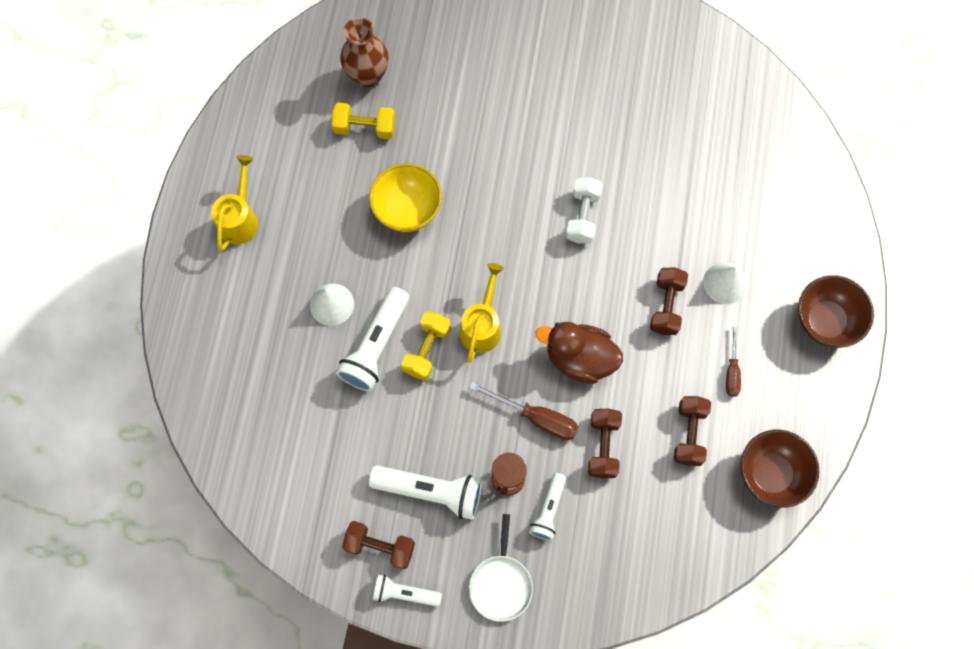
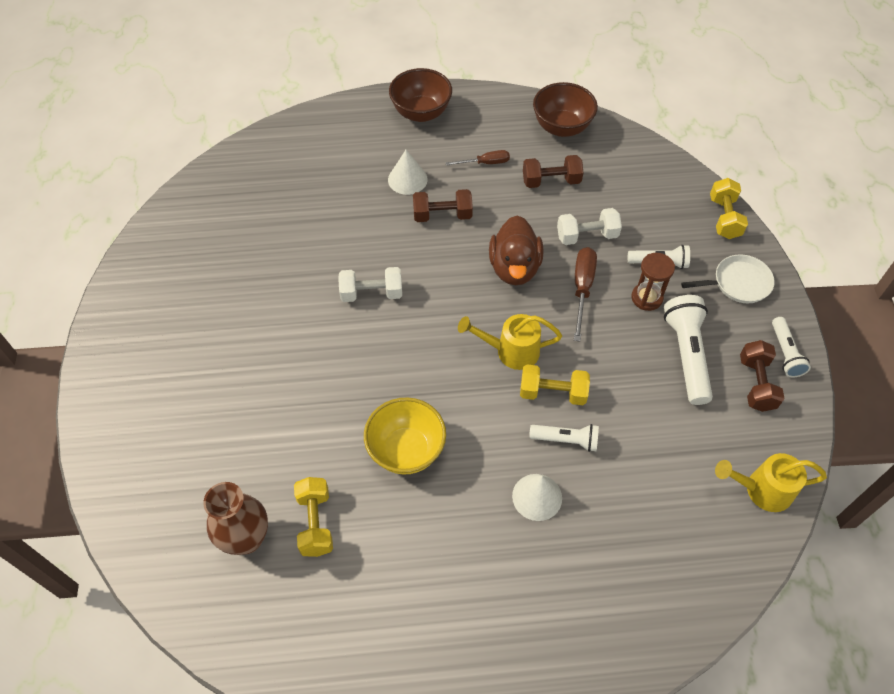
camera: 105 degrees left, 15 degrees down
yellow watering can [211,155,258,251] -> yellow watering can moved to [715,453,827,512]
white flashlight [336,287,409,391] -> white flashlight [529,424,599,452], size x0.60
brown dumbbell [588,409,622,478] -> white dumbbell [557,208,622,245]
none -> yellow dumbbell [710,178,748,239]

